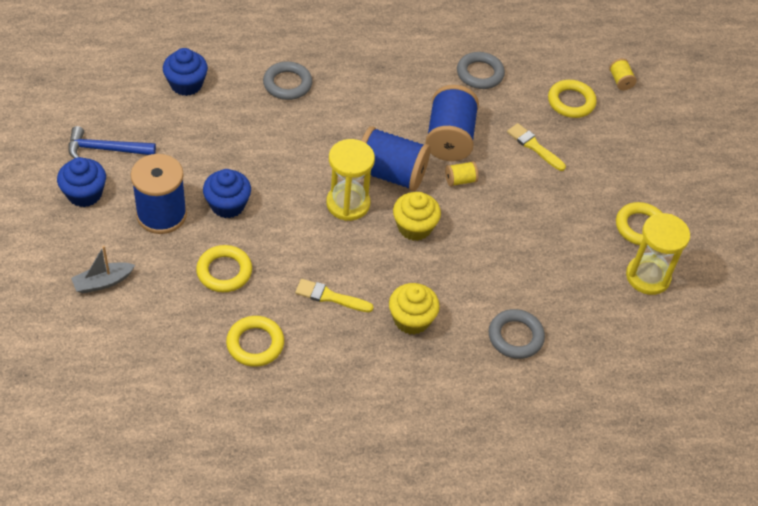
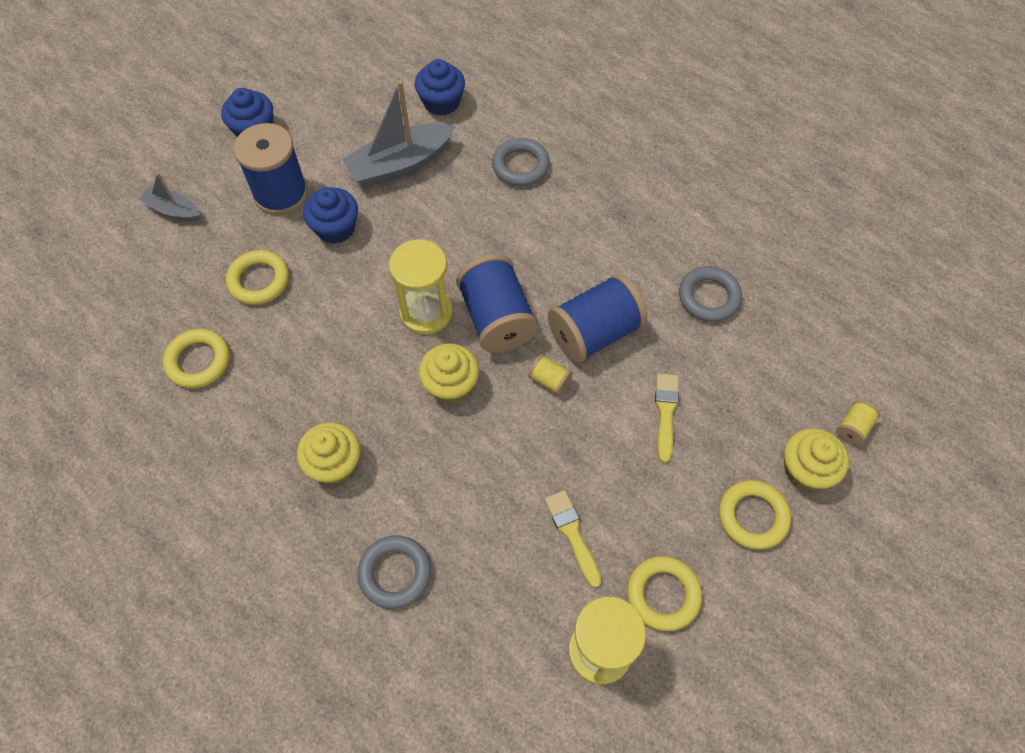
camera: 55 degrees right, 10 degrees up
blue hammer [68,126,156,158] -> none
yellow brush [295,279,373,312] -> yellow brush moved to [545,490,601,588]
yellow ring [548,80,597,118] -> yellow ring moved to [719,480,791,550]
none -> grey boat [342,80,455,187]
none -> yellow cupcake [784,428,849,491]

